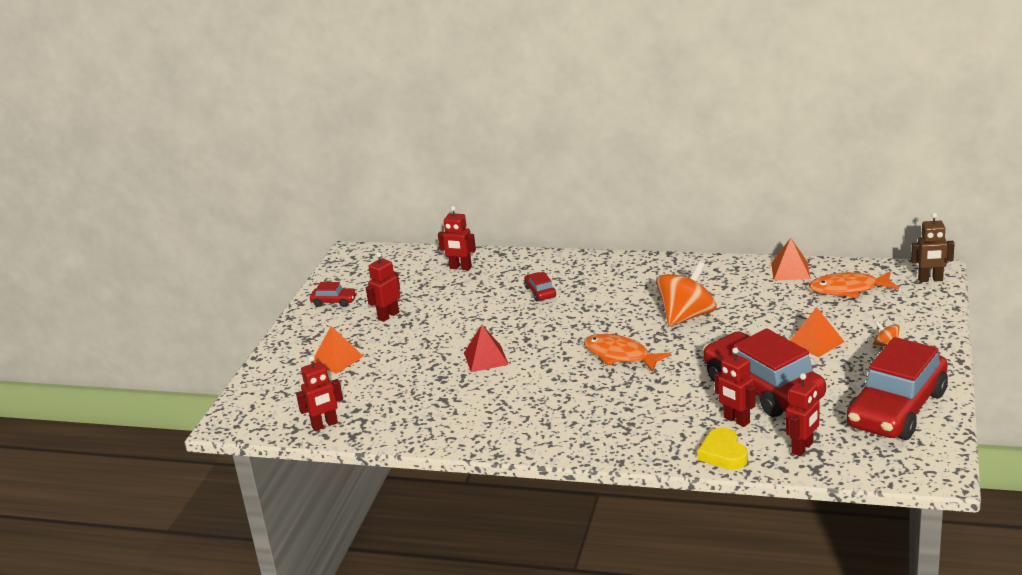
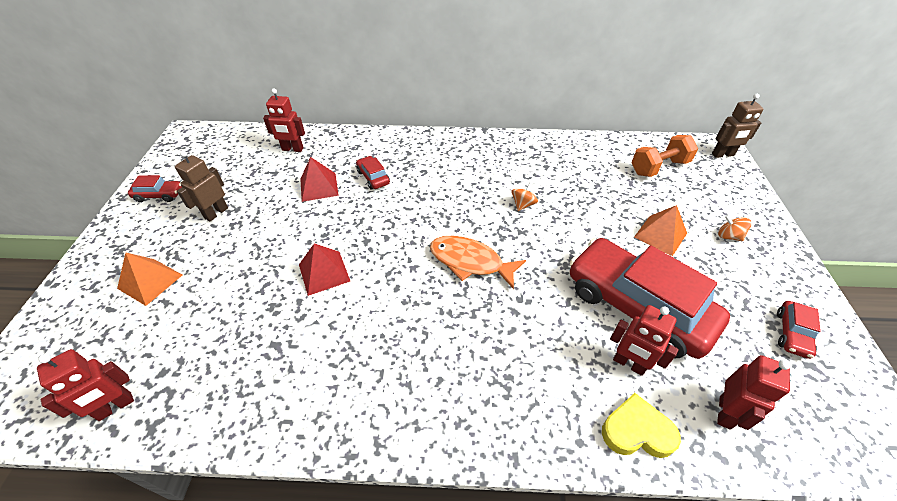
camera: 15 degrees left, 20 degrees up
red robot [366,252,400,322] -> brown robot [175,151,228,222]
orange spinning top [656,262,717,327] -> orange spinning top [511,182,538,211], size x0.44
yellow heart [697,427,748,470] -> yellow heart turned 120 degrees clockwise [602,393,681,458]
orange pyramid [771,238,811,280] -> none
orange fish [809,271,899,298] -> orange dumbbell [631,135,698,177]
red car [846,337,948,440] -> red car [777,301,821,359], size x0.41
none -> red pyramid [300,157,339,202]

